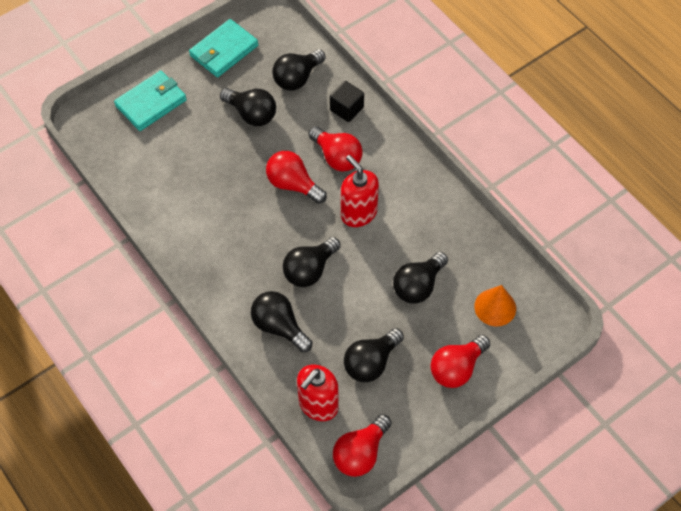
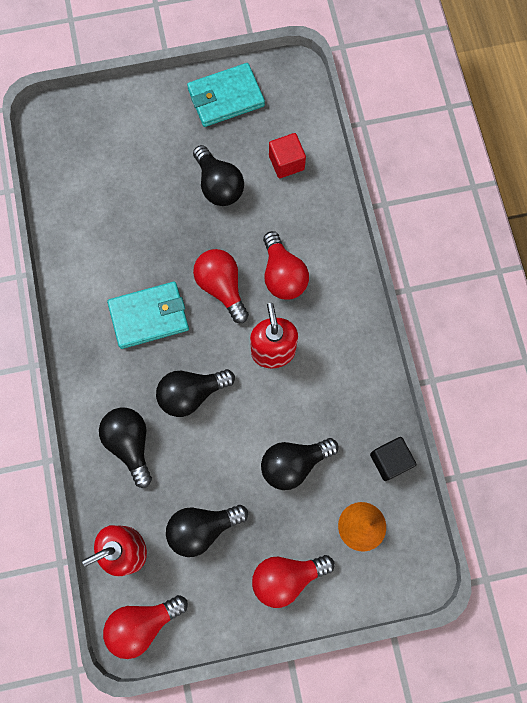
camera: 25 degrees right, 15 degrees up
turquoise wallet [114,71,187,131] -> turquoise wallet moved to [107,282,189,349]
black light bulb [272,49,326,91] -> red cube [269,133,306,178]
black cube [330,81,364,122] -> black cube moved to [370,437,417,481]

